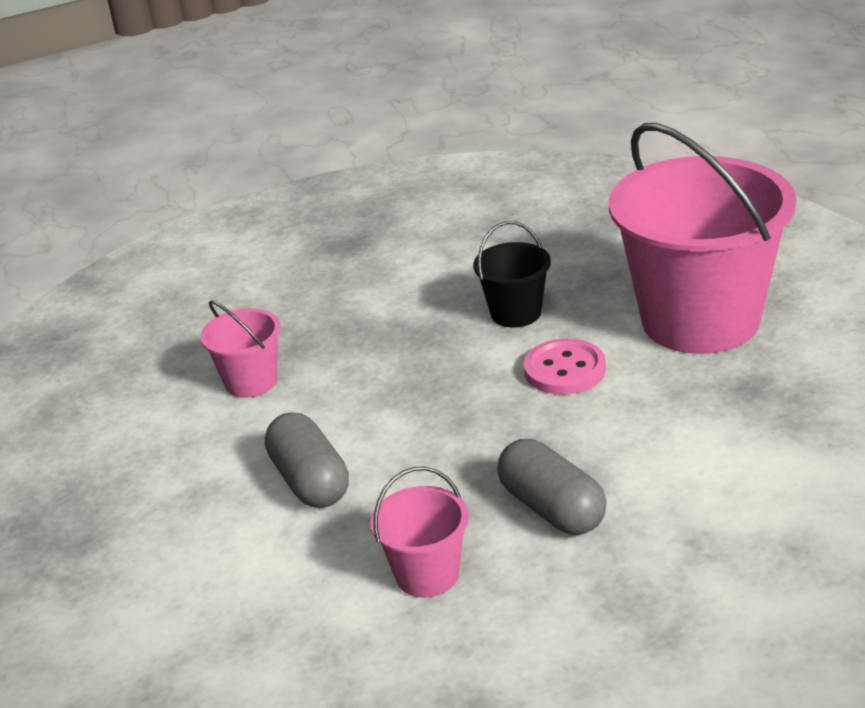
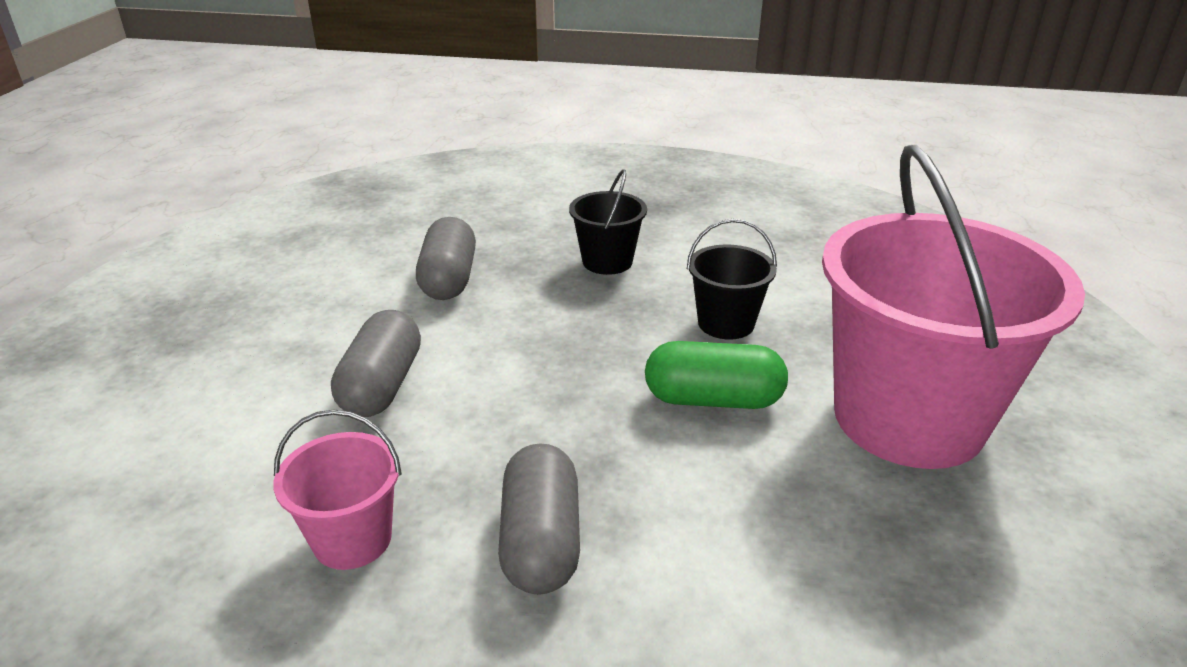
camera: 30 degrees right, 0 degrees up
pink bucket [200,300,281,398] -> grey capsule [416,217,476,300]
pink button [524,339,606,395] -> green capsule [645,341,788,409]
none -> black bucket [569,169,647,275]

